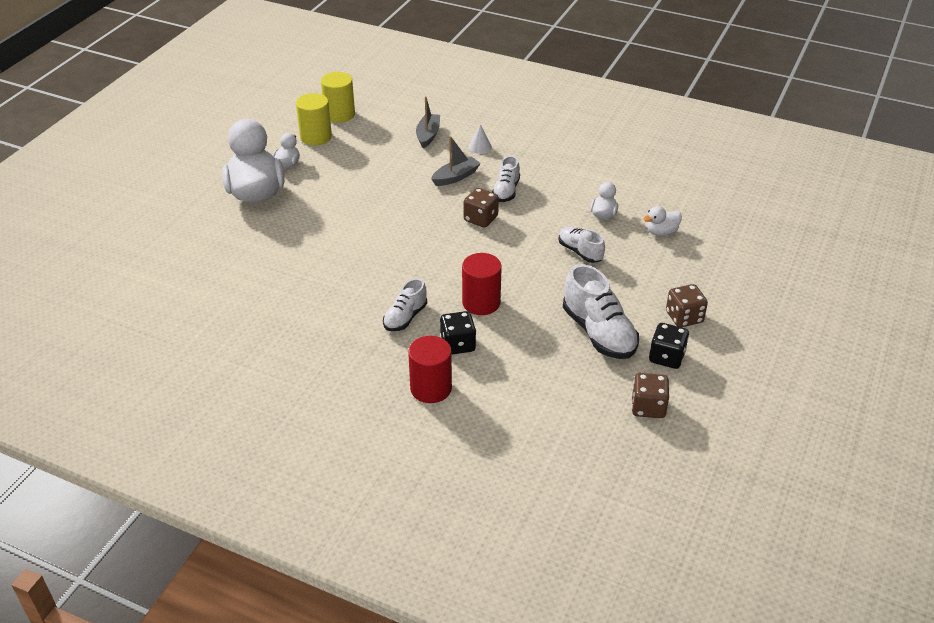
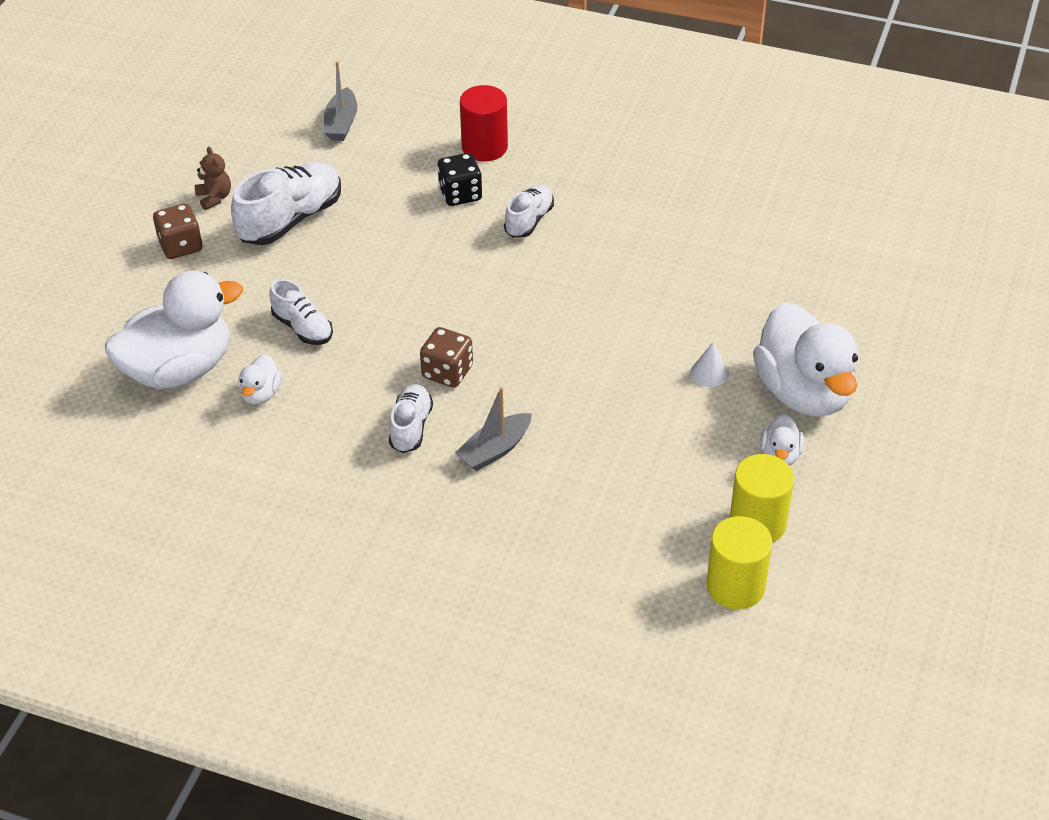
camera: 175 degrees right, 5 degrees up
grey boat [416,96,440,148] -> grey boat moved to [324,61,357,141]
red cylinder [462,253,502,315] -> none
white cone [469,124,492,154] -> white cone moved to [691,342,729,387]
white shoe [563,264,639,359] -> white shoe turned 75 degrees clockwise [231,162,341,245]
brown dice [632,373,669,418] -> none
white duck [643,206,682,236] -> white duck [105,271,243,389], size x2.27
black dice [649,323,689,369] -> brown teddy bear [195,147,231,210]

